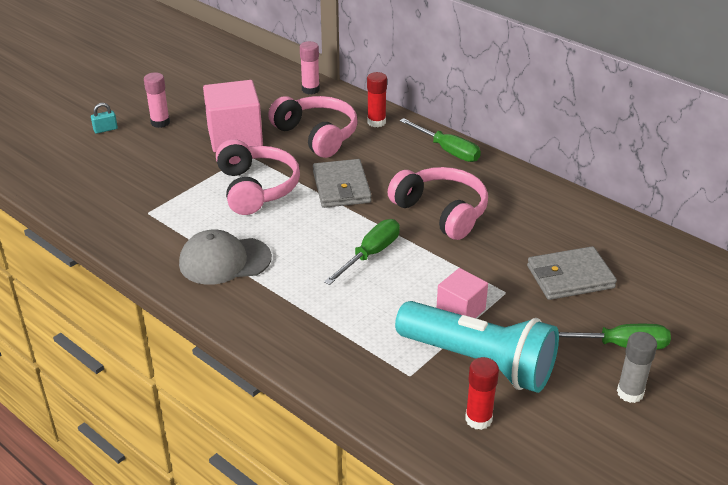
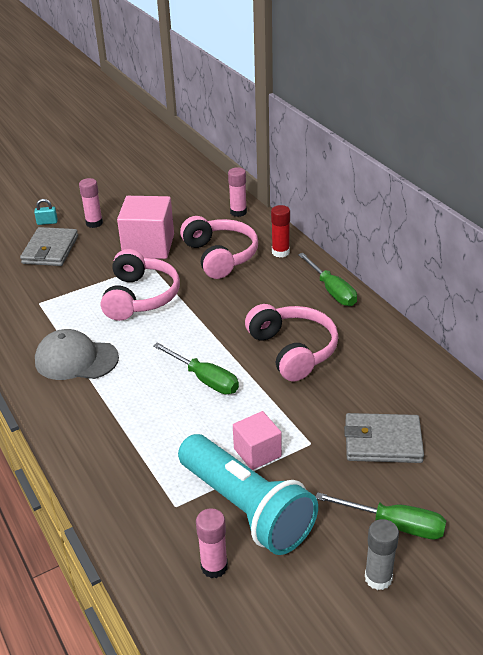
camera: 20 degrees right, 0 degrees up
grey wallet [313,159,372,208] -> grey wallet moved to [20,227,78,266]
green screwdriver [324,219,400,285] -> green screwdriver turned 75 degrees clockwise [153,342,239,394]
red glue stick [465,357,499,430] -> pink glue stick [196,508,228,578]

